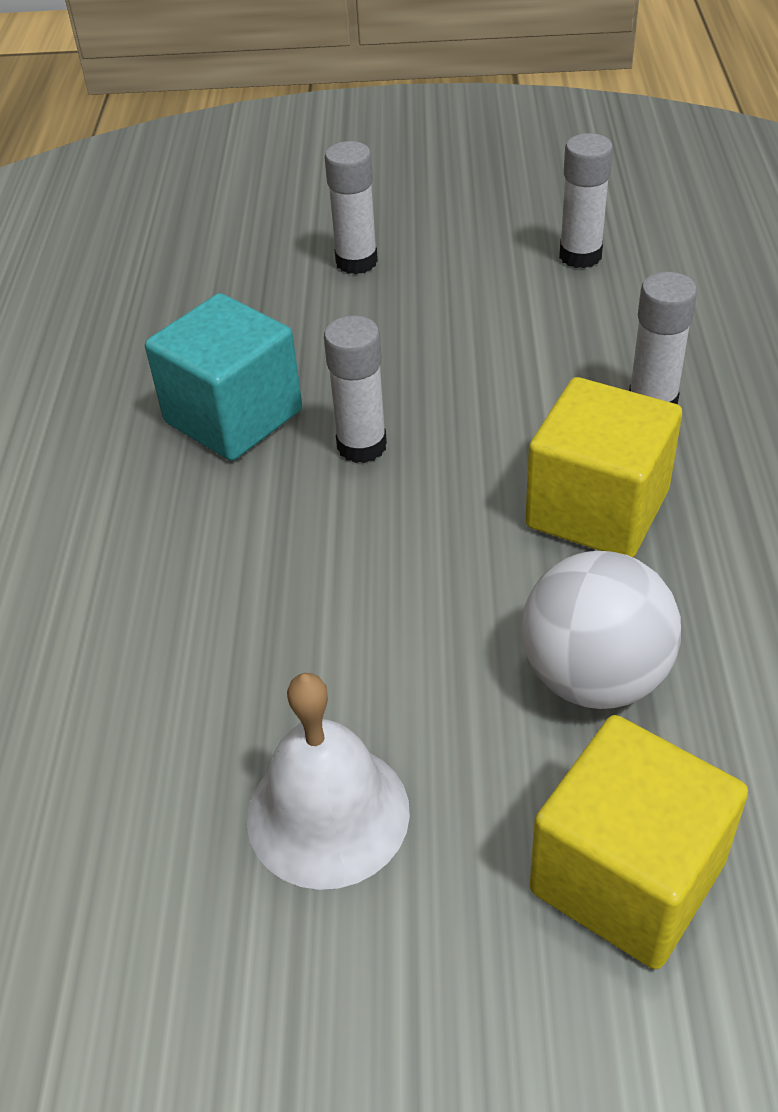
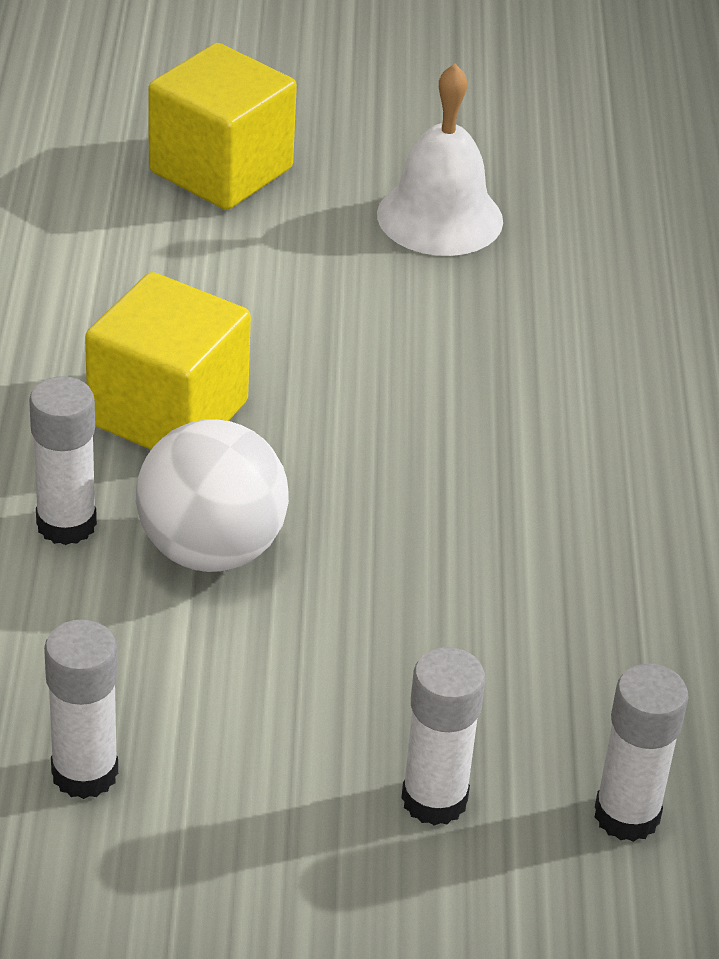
camera: 175 degrees right, 5 degrees down
turquoise cube [145,293,302,461] -> none
white glue stick [324,316,387,463] -> white glue stick moved to [595,664,689,842]
white ball [521,551,681,709] -> white ball moved to [136,419,289,572]

